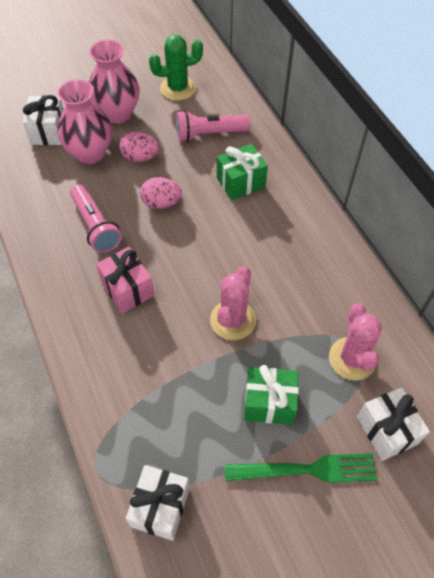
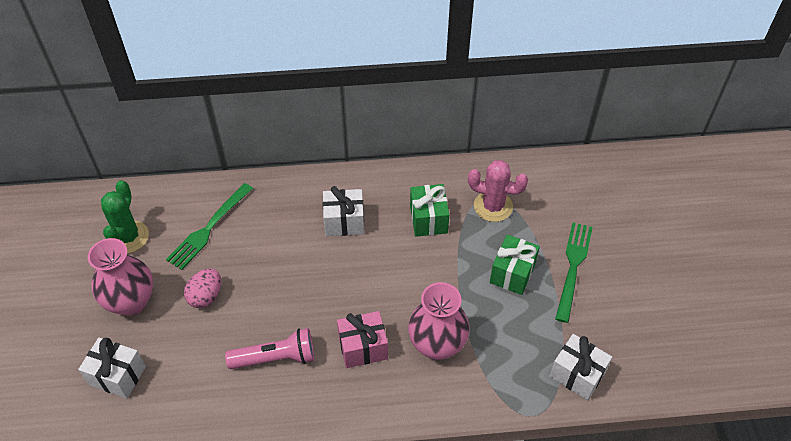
camera: 70 degrees left, 5 degrees down
pink vase [57,79,112,164] -> pink vase moved to [408,282,470,360]
pink egg [140,177,182,209] -> none
pink flashlight [176,110,250,142] -> green fork [166,183,253,270]
pink cactus [210,266,256,340] -> none
green gift [217,144,268,200] -> green gift moved to [410,184,449,237]
white gift [357,387,430,461] -> white gift moved to [323,186,364,236]

